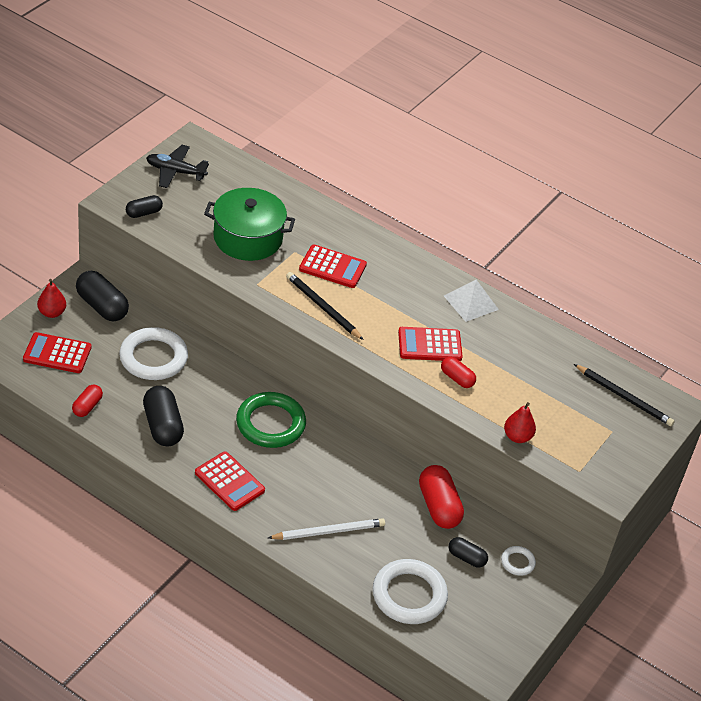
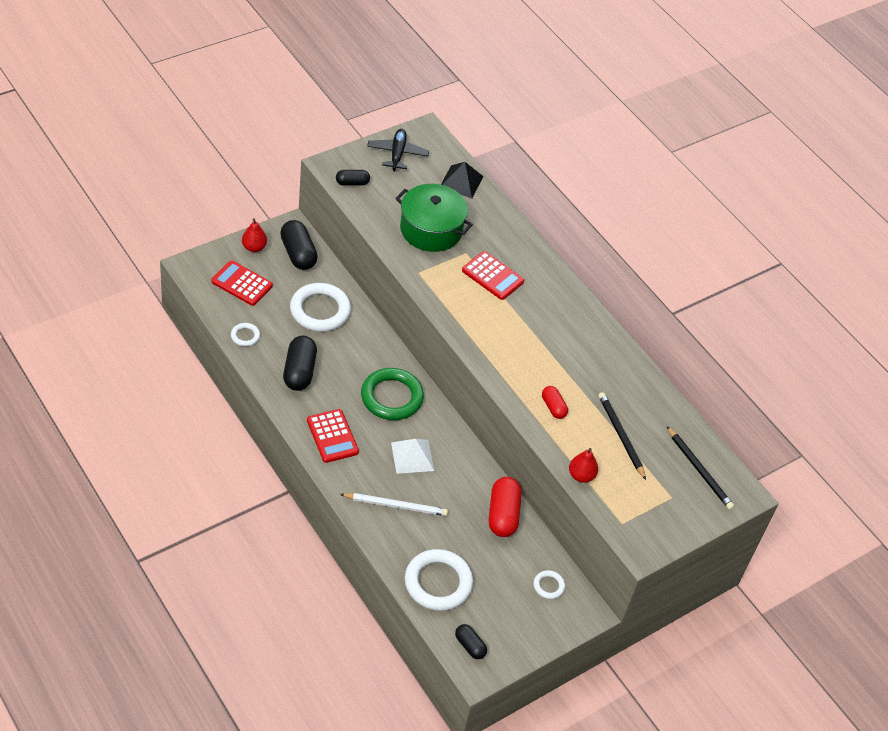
camera: 20 degrees right, 5 degrees up
red capsule [72,385,103,417] -> white ring [231,323,260,346]
black plane [146,145,209,188] -> black plane turned 60 degrees clockwise [367,129,429,171]
black pencil [286,272,363,340] -> black pencil moved to [599,392,646,480]
red calculator [398,327,462,361] -> none
white pyramid [444,280,499,322] -> white pyramid moved to [391,439,434,474]
black capsule [449,537,488,568] -> black capsule moved to [455,624,487,659]
none -> black pyramid [441,162,483,199]

